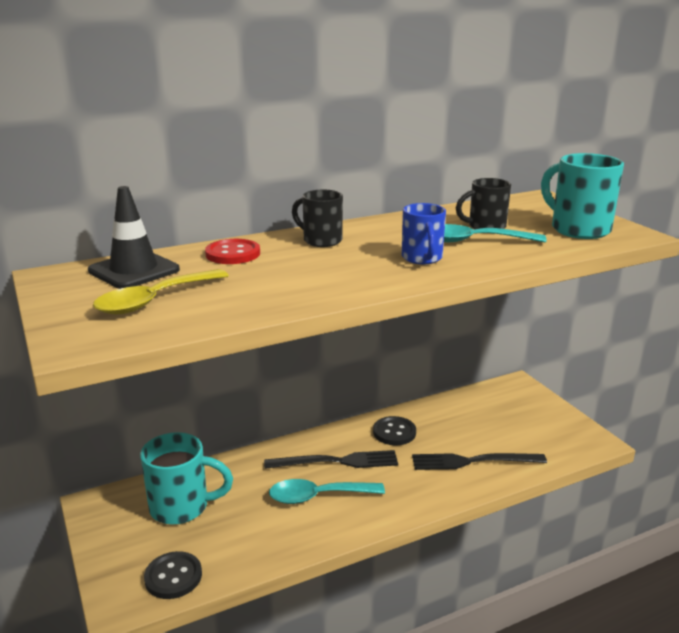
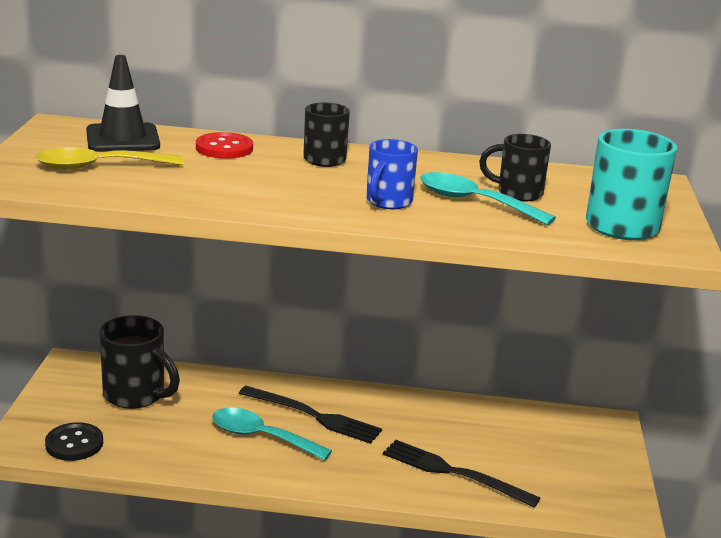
camera: 30 degrees right, 0 degrees up
turquoise mug [140,432,233,525] -> black mug [100,315,180,409]
black button [373,416,416,445] -> none

